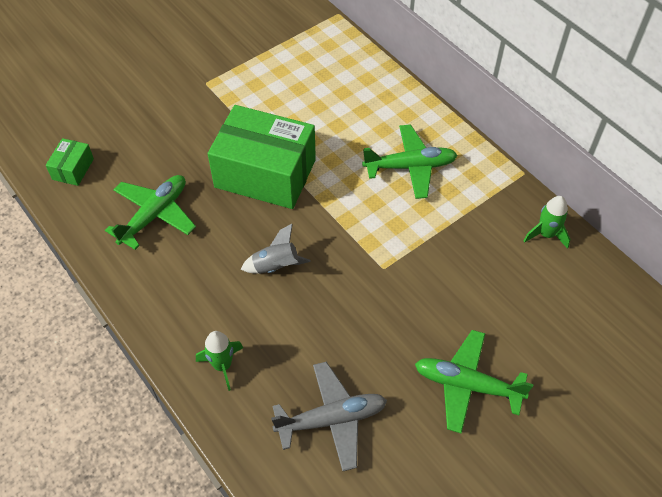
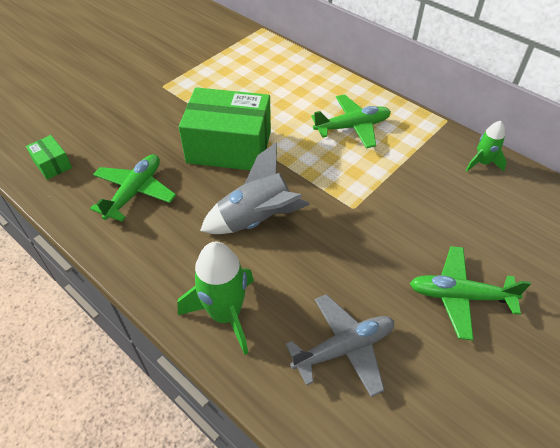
camera: 10 degrees left, 5 degrees down
green box [46,138,94,186] -> green box turned 45 degrees counterclockwise [26,135,72,180]
green rocket [196,331,243,391] -> green rocket [177,242,254,355], size x1.74
grey rocket [241,224,311,274] -> grey rocket [200,142,310,234], size x1.74

